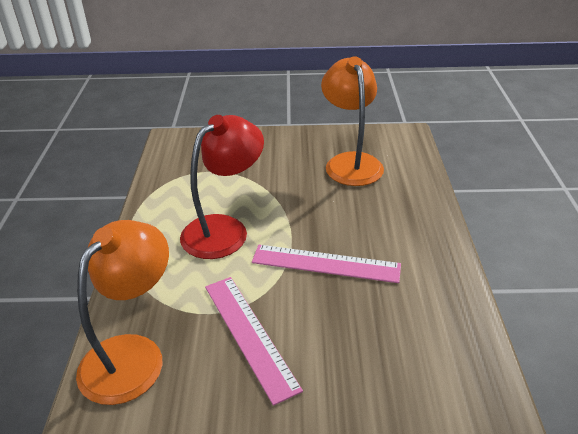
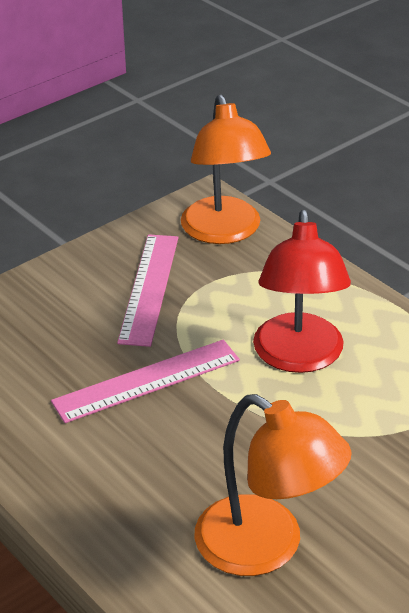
camera: 140 degrees right, 0 degrees up
pink ruler [205,277,303,406] -> pink ruler turned 75 degrees clockwise [117,234,178,347]

